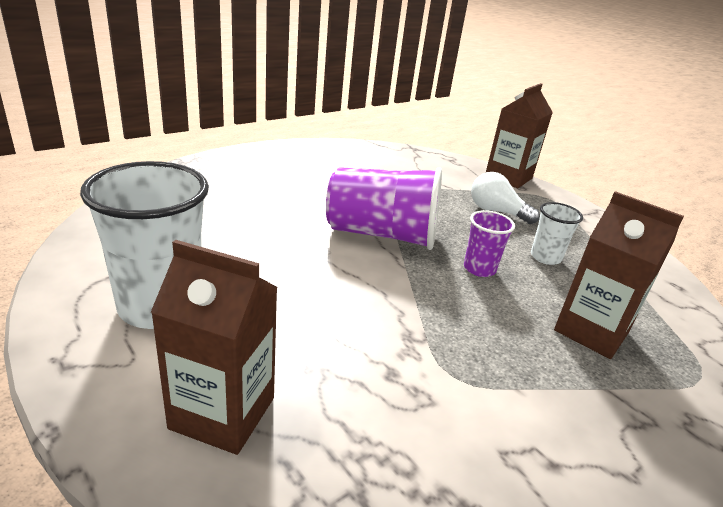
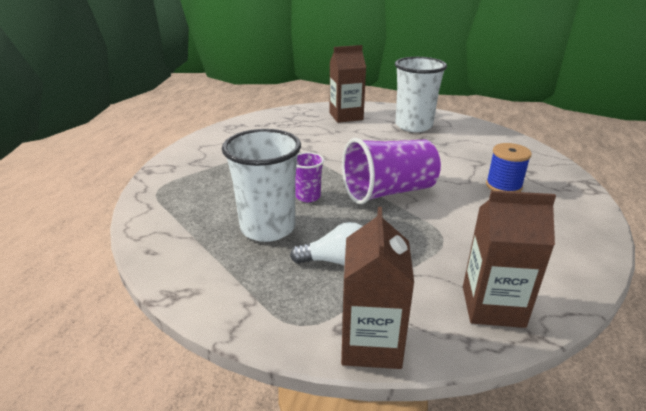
camera: 150 degrees right, 0 degrees up
white cup [531,202,583,265] -> white cup [222,129,301,242], size x1.98
brown carton [554,191,684,359] -> brown carton moved to [463,191,556,328]
none -> blue spool [486,143,532,192]

